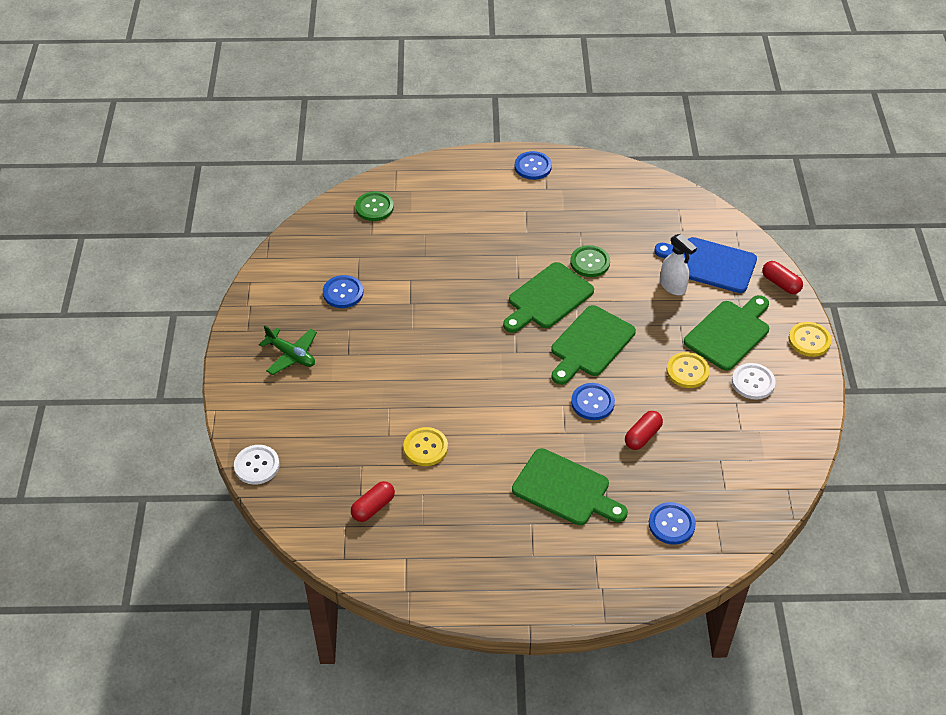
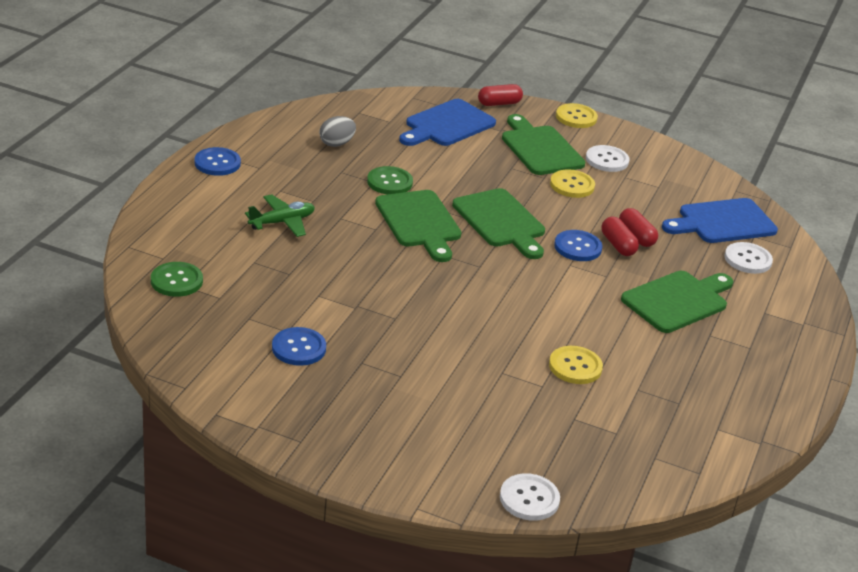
camera: 70 degrees left, 15 degrees down
green plane [259,325,317,375] -> green plane moved to [245,194,315,237]
red capsule [351,481,395,522] -> red capsule moved to [601,217,639,256]
blue button [649,502,696,545] -> white button [724,242,773,274]
white spray bottle [660,234,697,295] -> none
none -> grey egg [319,116,356,147]
none -> blue cutting board [662,198,778,243]

